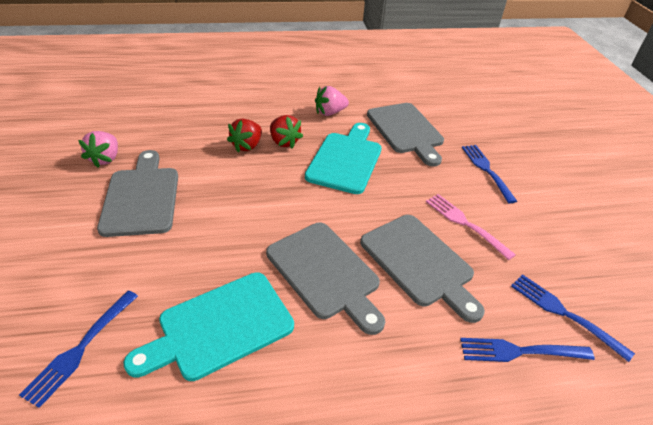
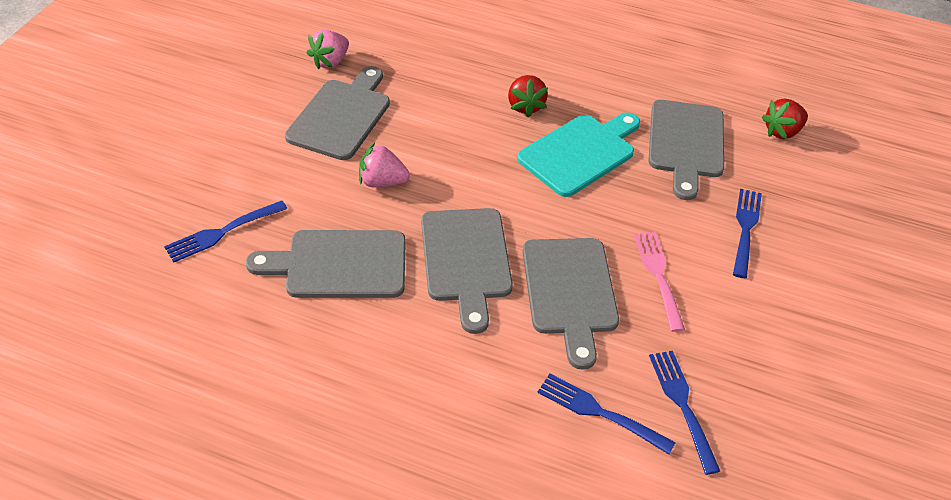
camera: 30 degrees right, 5 degrees up
turquoise cutting board [124,272,294,381] -> grey cutting board [246,230,406,298]
red strawberry [227,119,262,153] -> red strawberry moved to [762,98,808,139]
pink strawberry [315,86,349,116] -> pink strawberry moved to [359,143,410,188]

